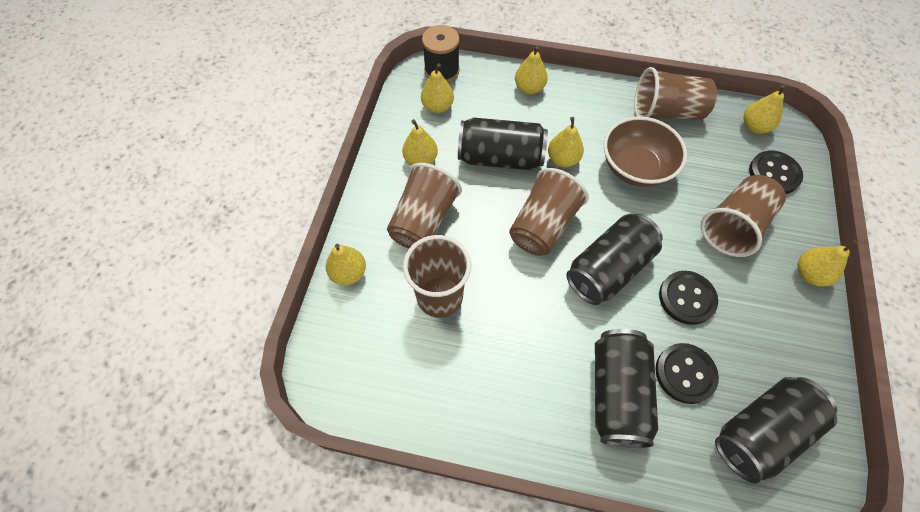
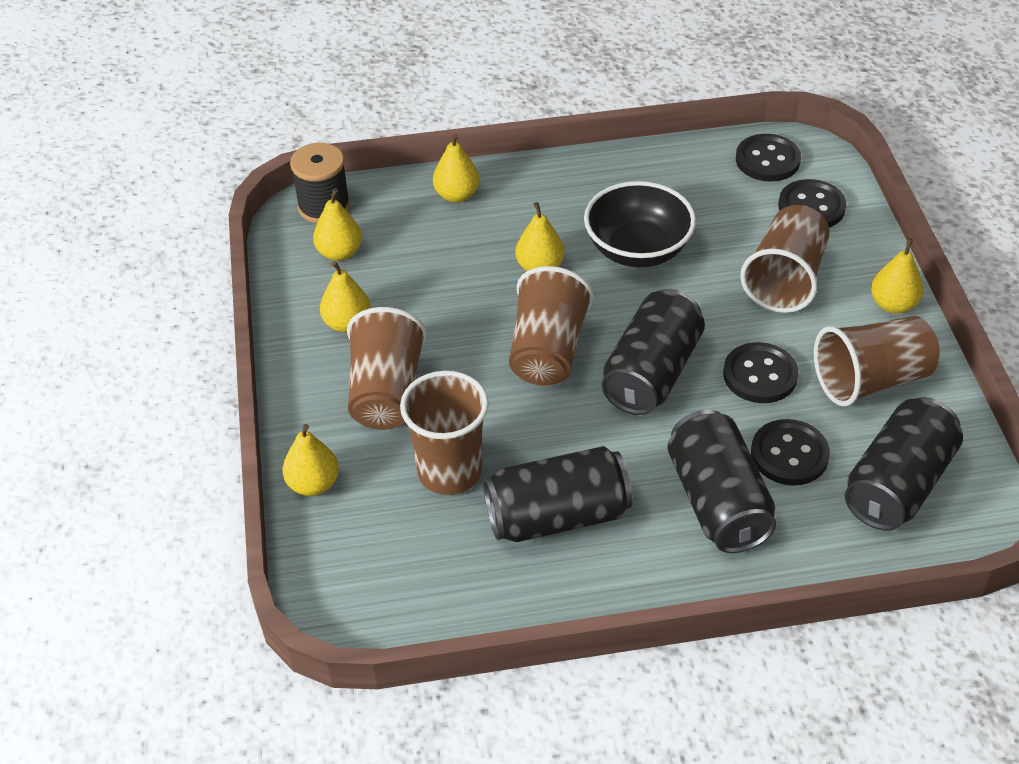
camera: 20 degrees left, 15 degrees down
black can [458,117,548,171] -> black can moved to [483,446,633,542]
brown bowl [604,116,687,187] -> black bowl [584,181,696,267]
brown cup [634,67,717,120] -> brown cup moved to [814,316,940,407]
yellow pear [743,85,785,134] -> black button [736,134,801,182]

